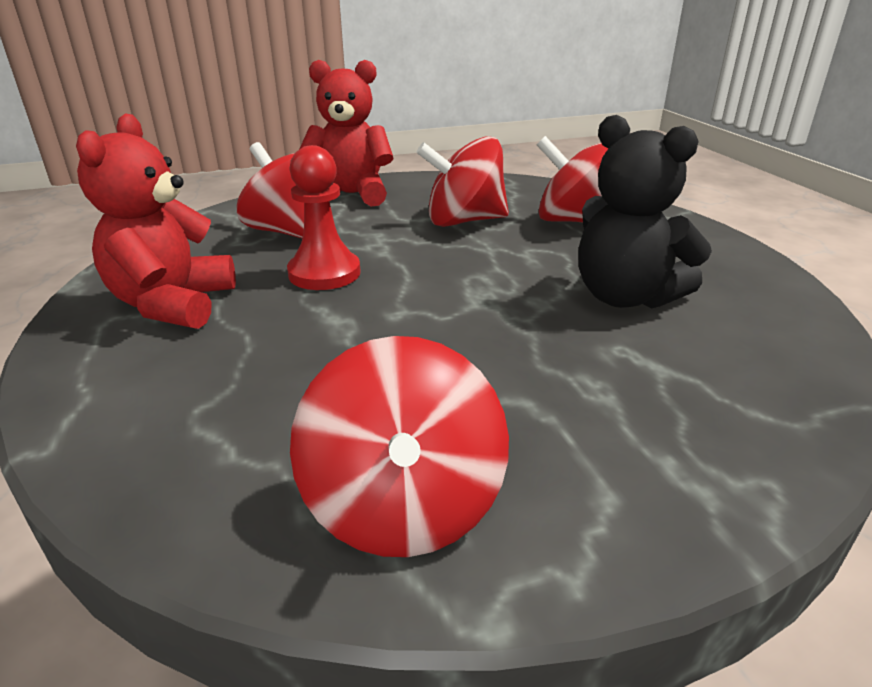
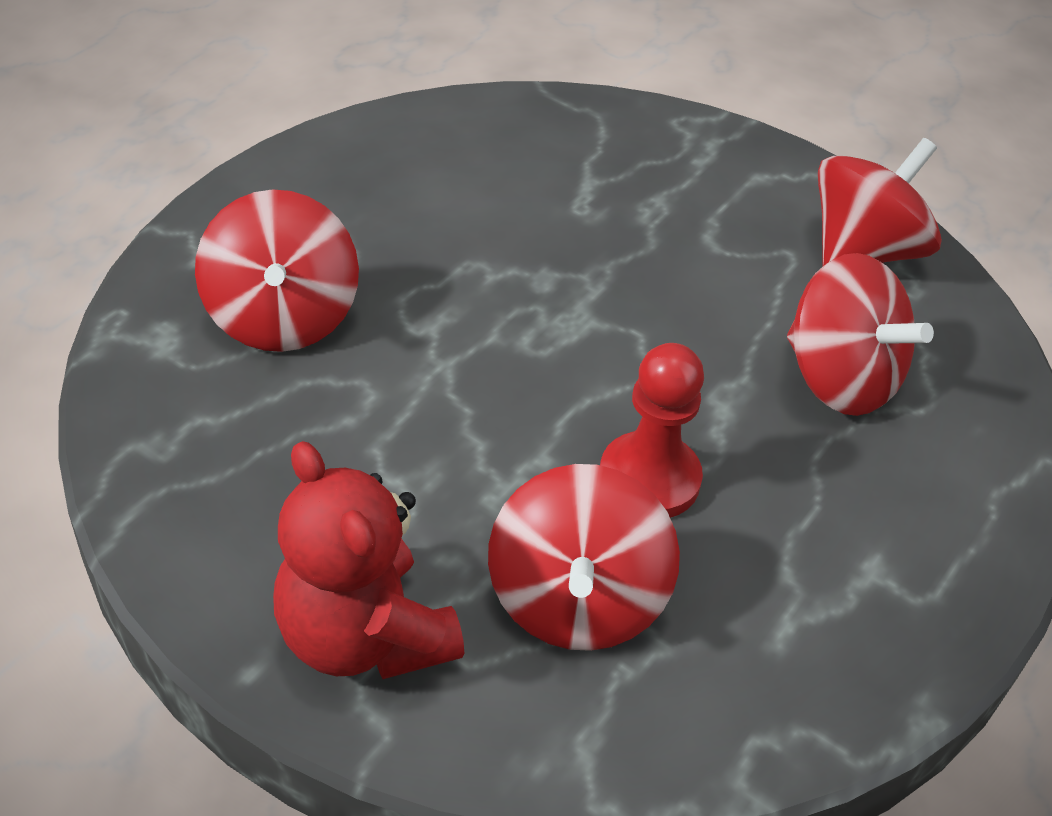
camera: 130 degrees left, 15 degrees up
red teddy bear [76,113,236,329] -> none
red spinning top [416,136,509,227] -> red spinning top moved to [787,253,934,416]
black teddy bear [578,115,712,309] -> none

